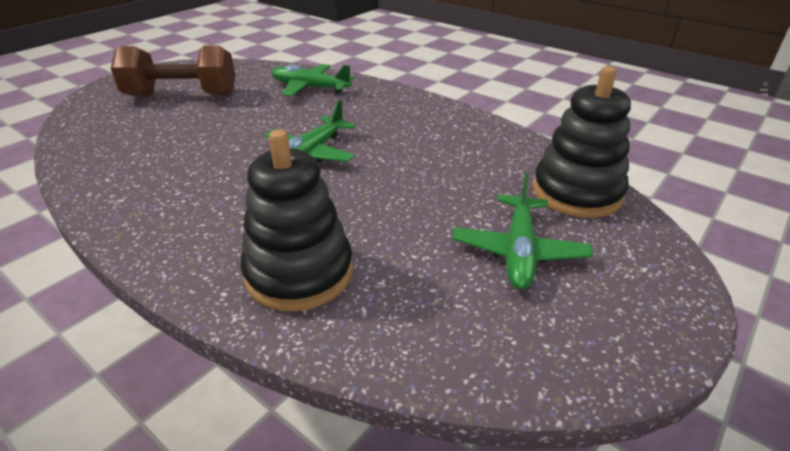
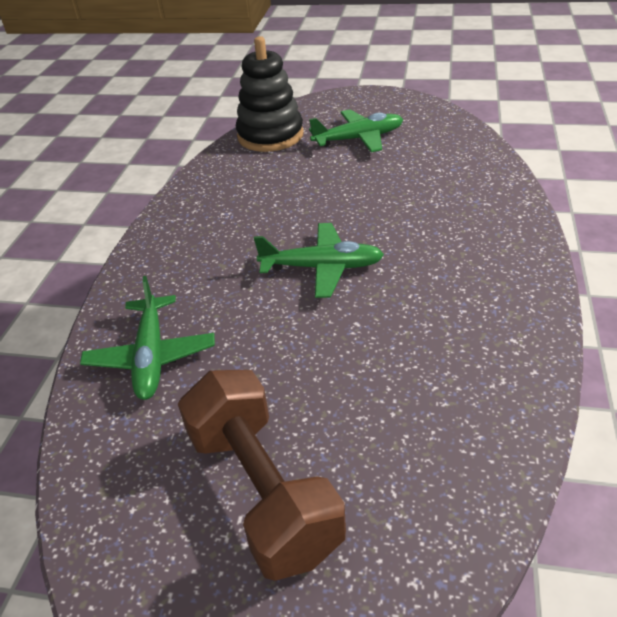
camera: 115 degrees left, 5 degrees up
black stacking toy [241,130,353,311] -> none

